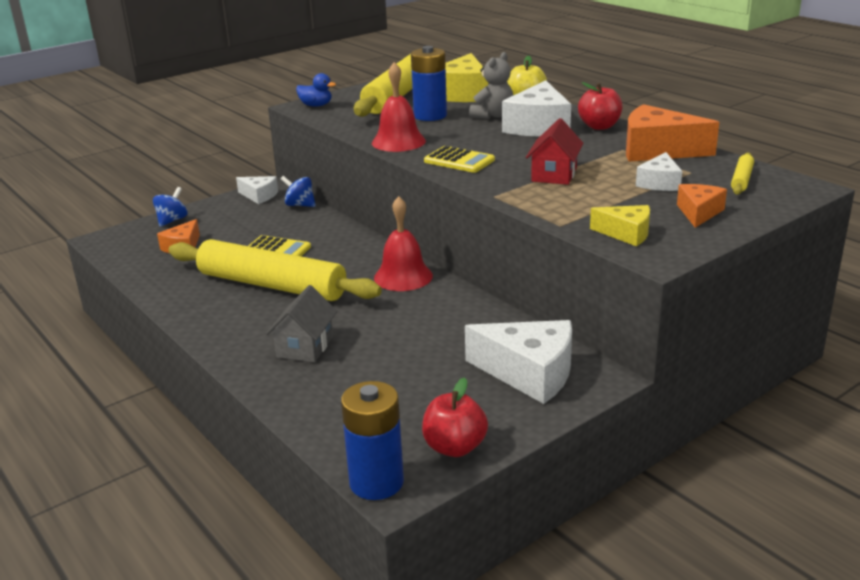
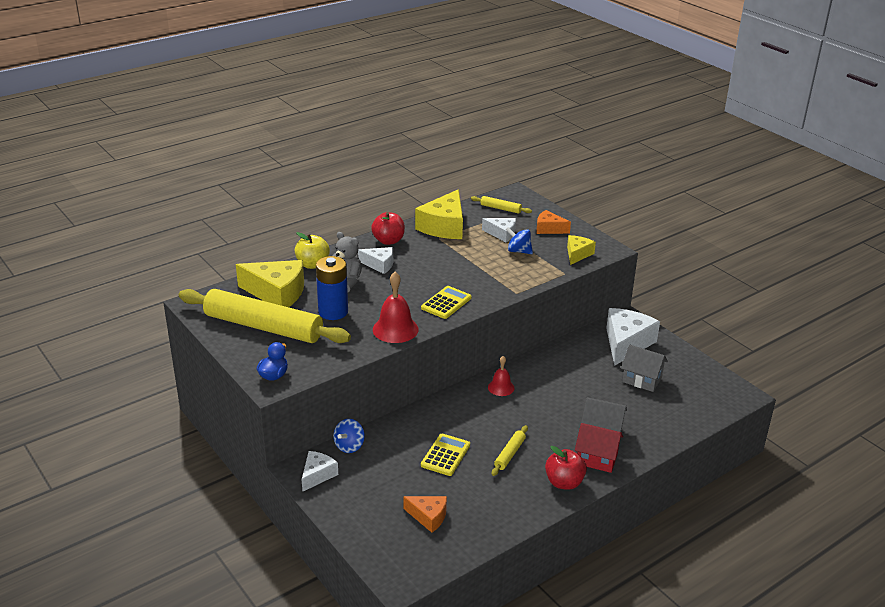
camera: 90 degrees left, 5 degrees up
blue spinning top [153,187,188,227] -> blue spinning top moved to [506,227,533,254]
yellow rolling pin [168,239,382,301] -> yellow rolling pin [492,425,528,476], size x0.41
blue battery [341,381,404,500] -> none
red bell [374,196,433,291] -> red bell [488,356,515,396], size x0.60
red apple [422,377,488,457] -> red apple moved to [545,446,587,490]
white cheese [502,80,571,137] -> white cheese [358,247,393,274], size x0.56
red house [526,118,584,185] -> red house moved to [575,423,623,473]
orange cheese [626,104,719,162] -> yellow cheese [415,189,463,239]
none -> grey house [621,345,668,392]

